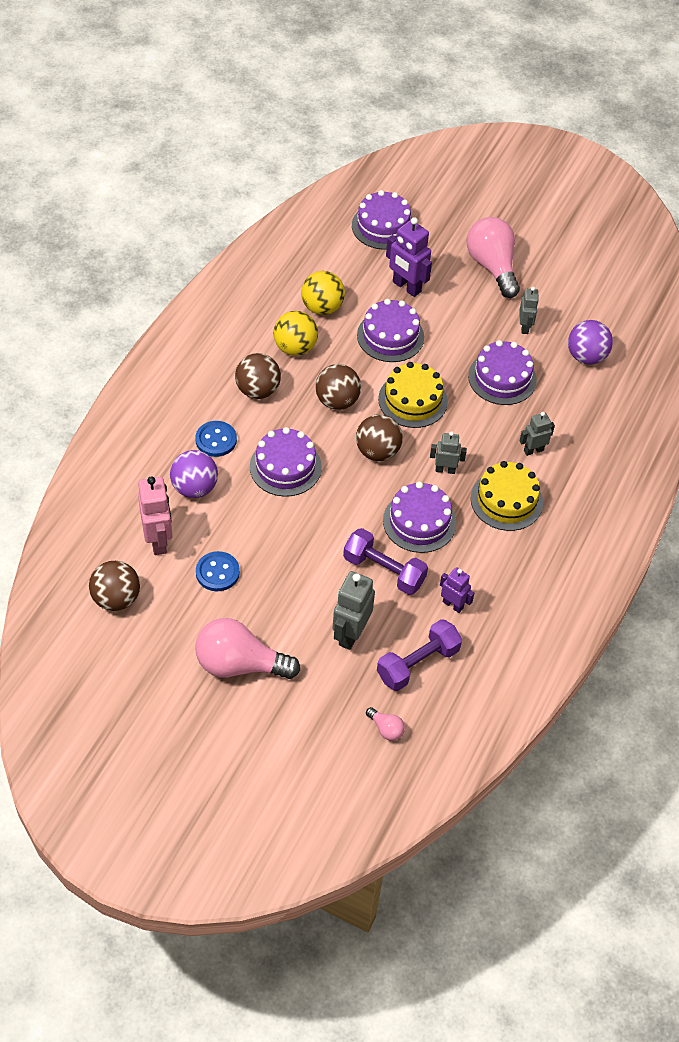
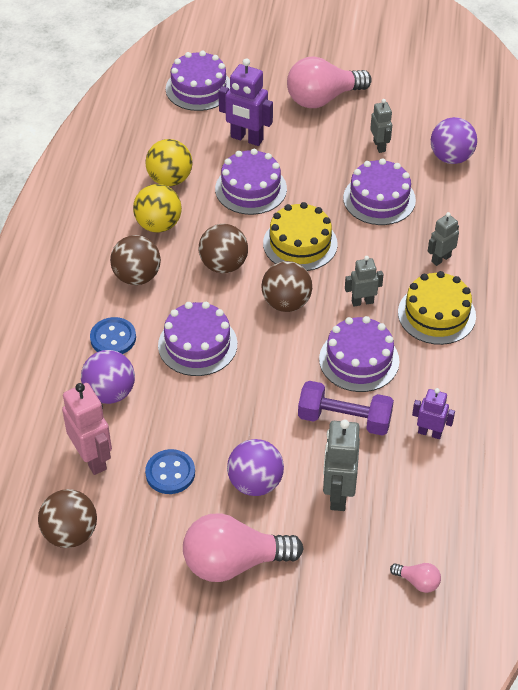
camera: 15 degrees left, 5 degrees down
purple dumbbell [377,619,462,691] -> none
pink light bulb [467,217,520,298] -> pink light bulb turned 75 degrees counterclockwise [287,57,372,108]
none -> purple ball [227,439,284,496]

